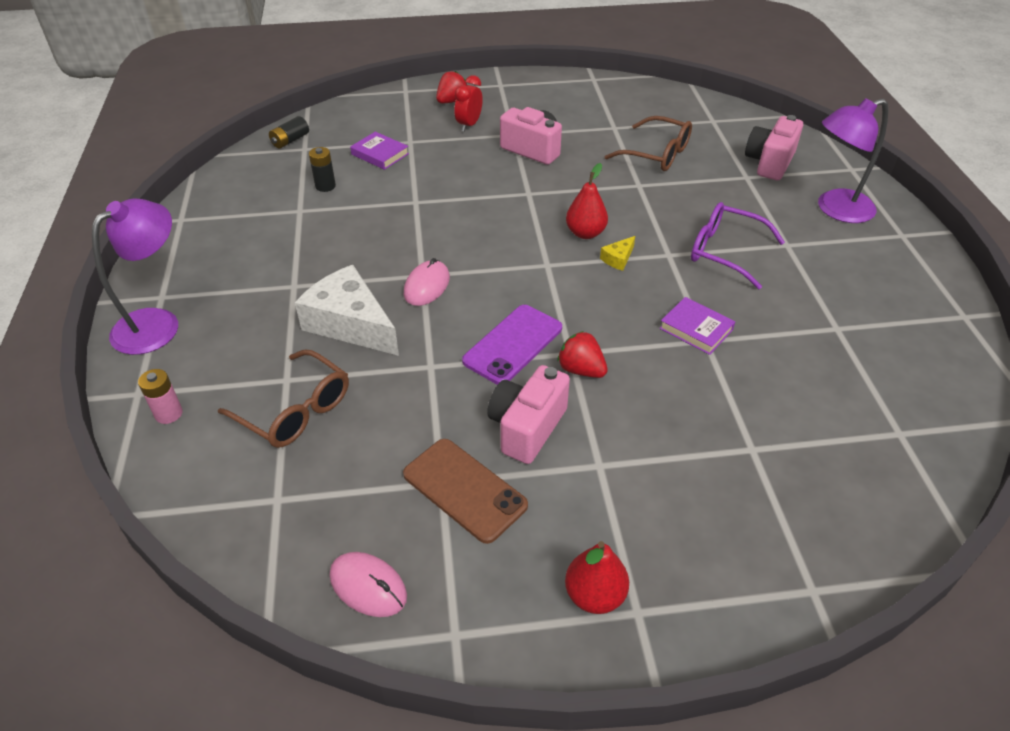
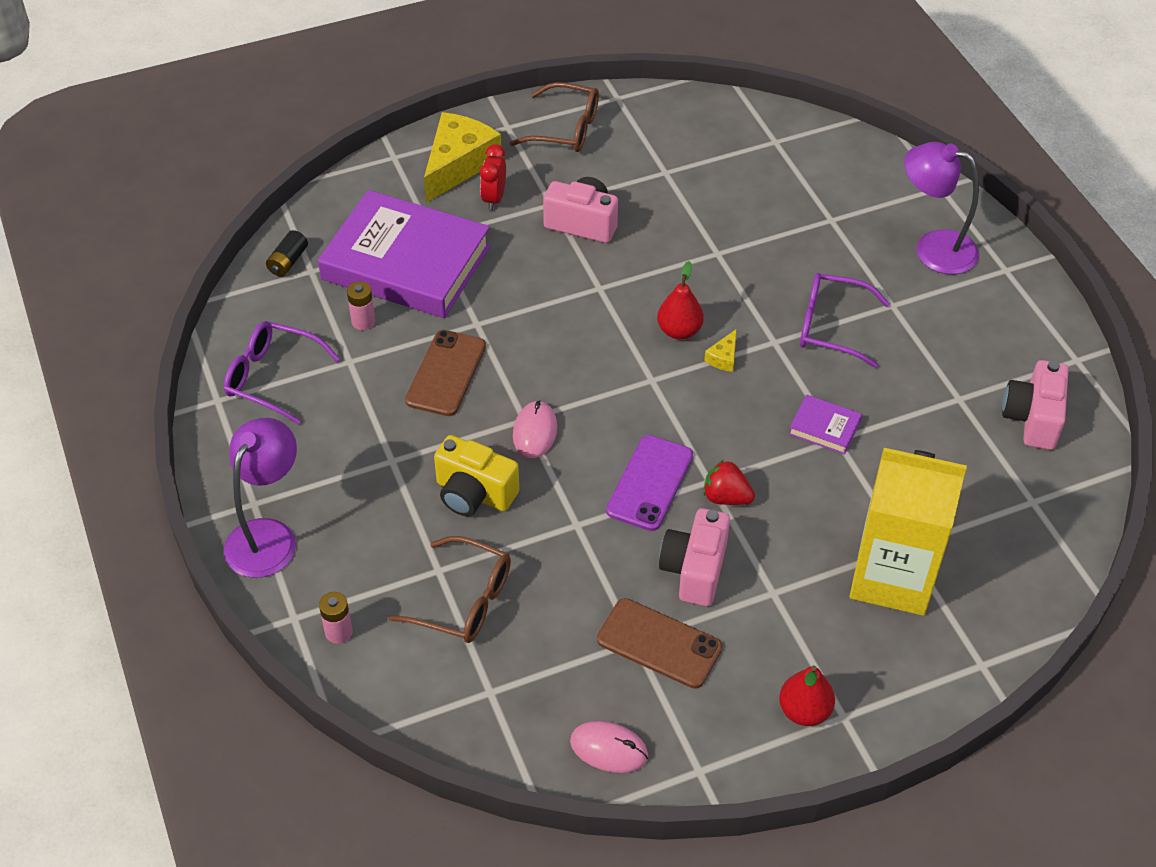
camera: 15 degrees left, 5 degrees up
white cheese [295,265,399,356] -> yellow camera [434,435,519,516]
black battery [309,147,336,192] -> pink battery [347,281,375,330]
purple book [350,132,409,170] -> purple book [318,190,491,318], size x2.49
red strawberry [436,71,467,103] -> yellow cheese [424,112,502,203]
brown glasses [604,116,692,171] -> brown glasses moved to [510,82,599,152]
pink camera [745,115,803,180] -> pink camera moved to [1002,360,1068,450]
purple lamp [818,98,889,223] -> purple lamp turned 60 degrees clockwise [904,142,979,274]
none -> purple glasses [224,321,340,424]
none -> brown phone [405,330,486,416]
none -> yellow carton [849,448,967,616]

